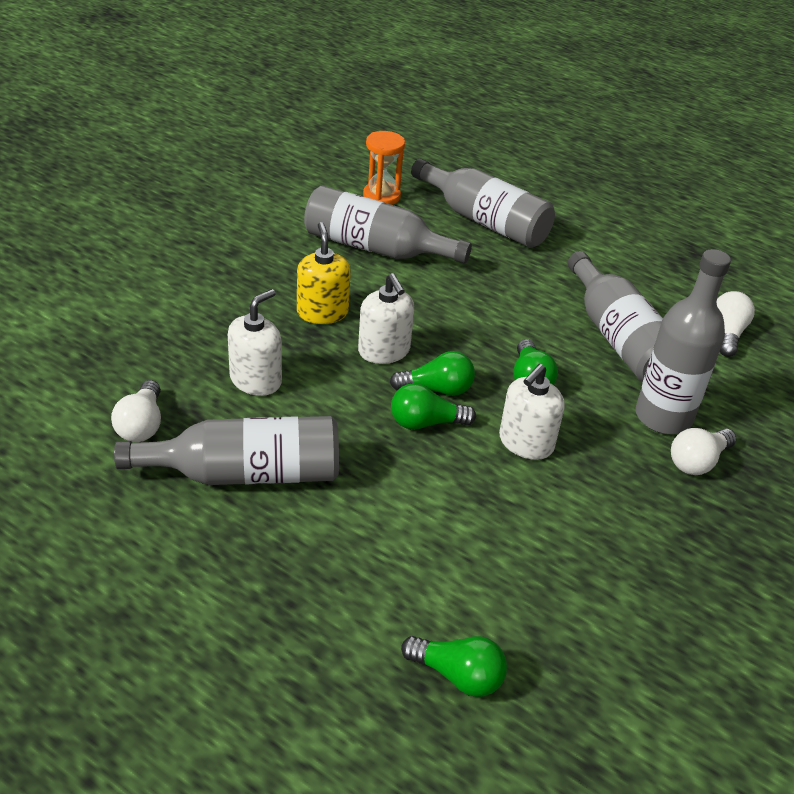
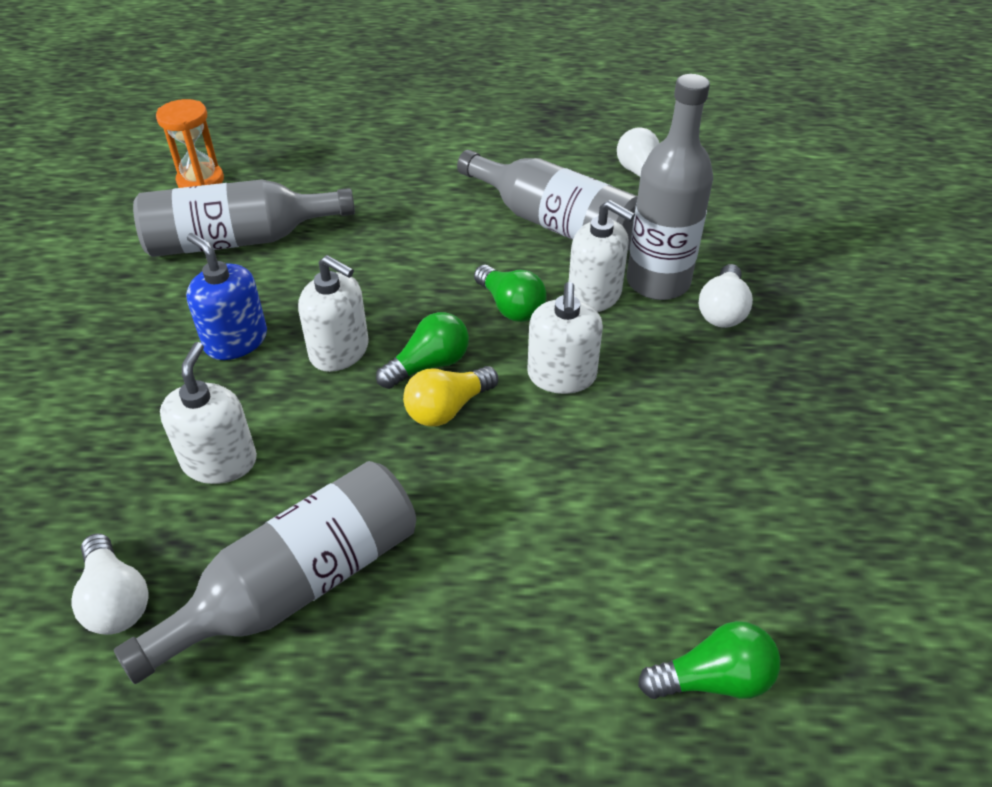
camera: 30 degrees left, 5 degrees up
yellow soap dispenser [297,222,351,324] -> blue soap dispenser [186,233,267,360]
green light bulb [391,383,476,430] -> yellow light bulb [403,366,498,427]
grey bottle [411,159,555,248] -> none
none -> white soap dispenser [569,200,635,312]

